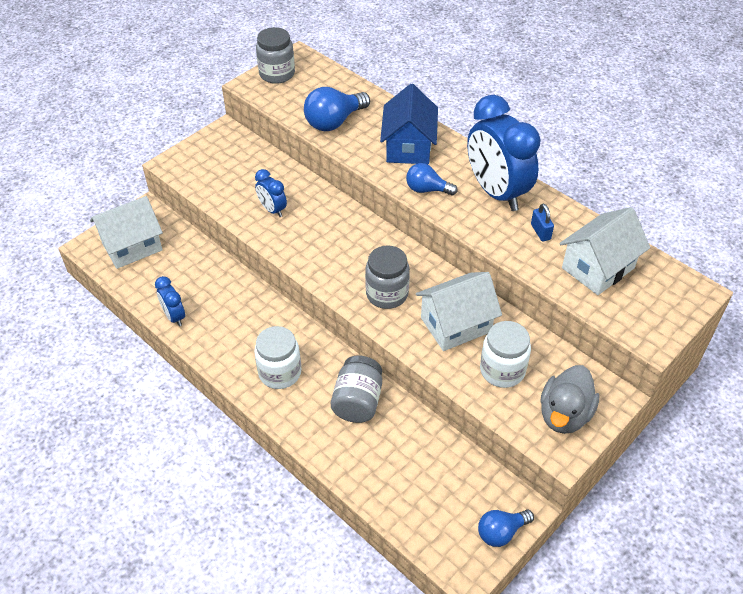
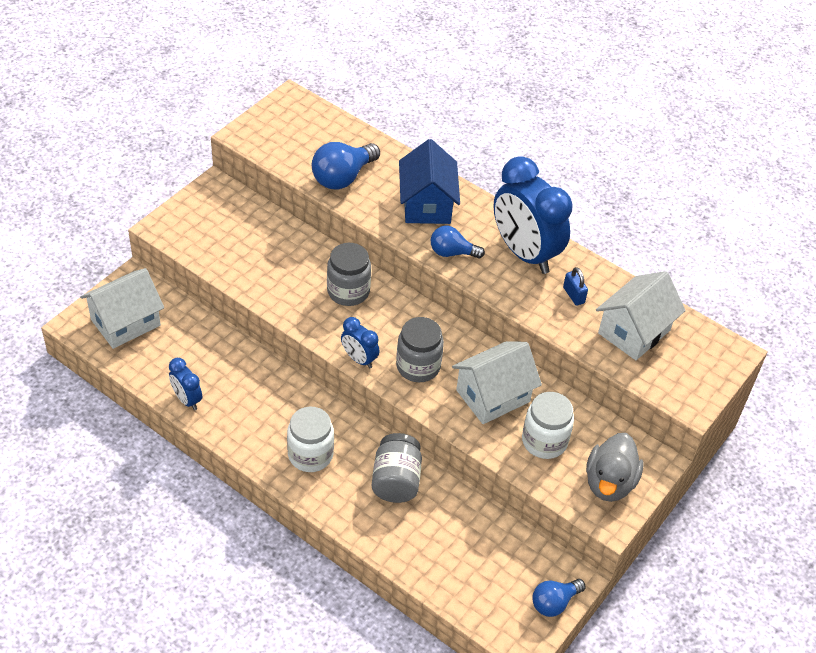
camera: 10 degrees left, 0 degrees up
blue clock [255,169,287,217] -> blue clock moved to [341,317,379,369]
grey jar [256,27,295,84] -> grey jar moved to [327,243,371,306]

